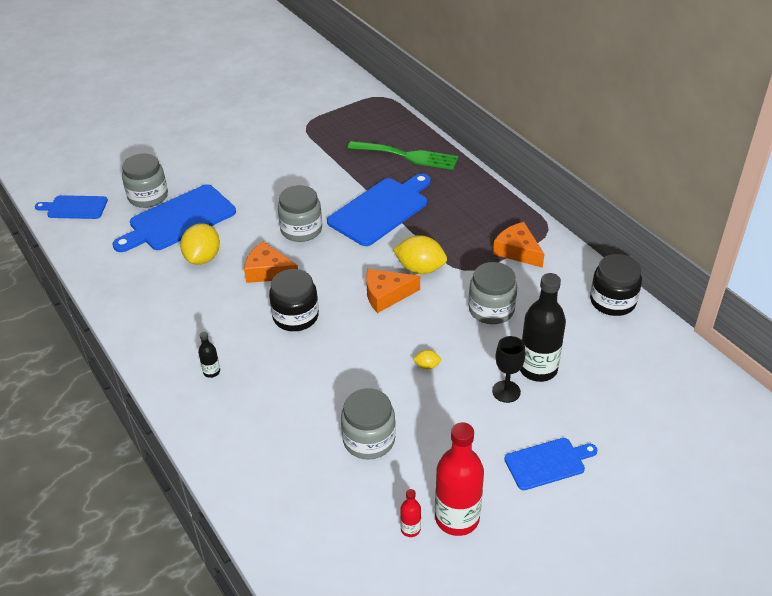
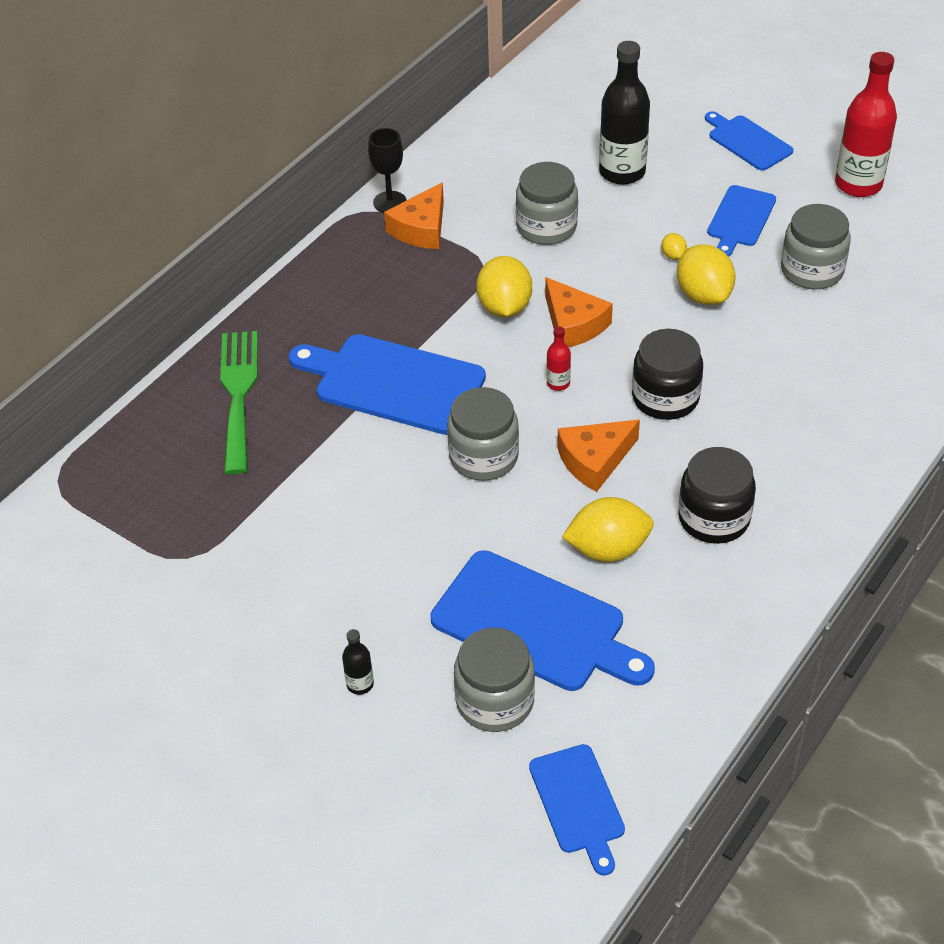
camera: 110 degrees left, 5 degrees up
black bottle [198,332,220,378] -> black bottle moved to [342,629,374,695]
orange cheese [244,242,298,283] -> orange cheese turned 60 degrees clockwise [557,419,640,492]
red bottle [400,489,421,537] -> red bottle moved to [546,326,571,391]
black goblet [492,336,525,403] -> black goblet moved to [368,128,406,213]
black jar [590,254,642,316] -> black jar moved to [678,447,756,544]
none -> yellow lemon [677,244,735,305]
none -> blue cutting board [707,185,776,257]

